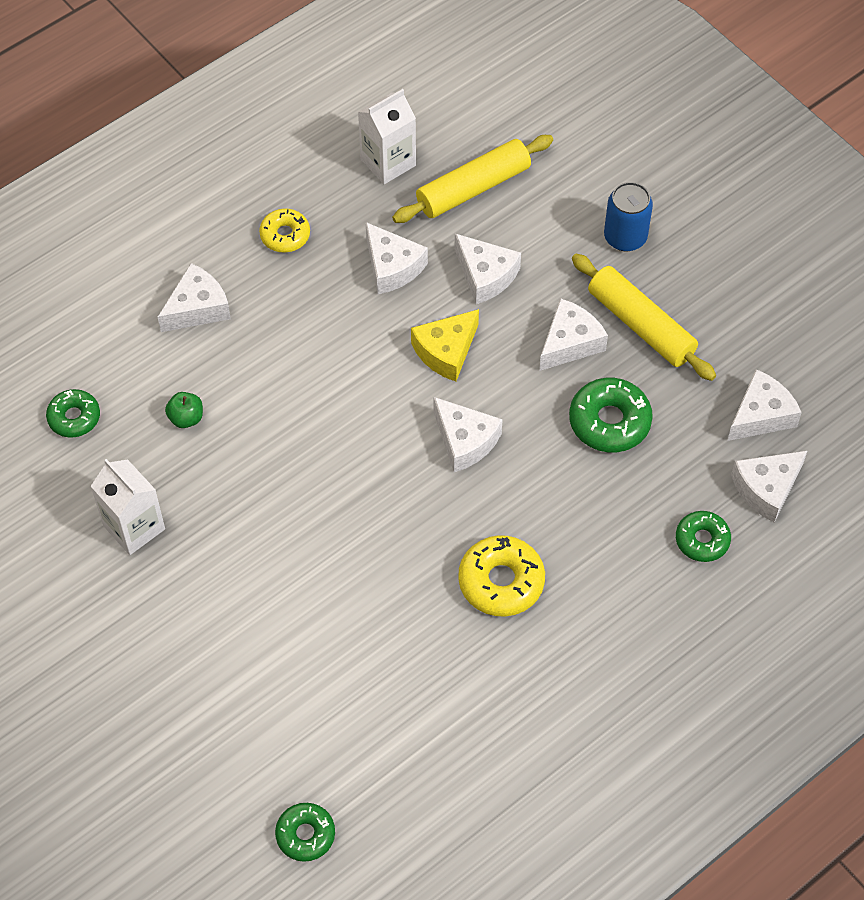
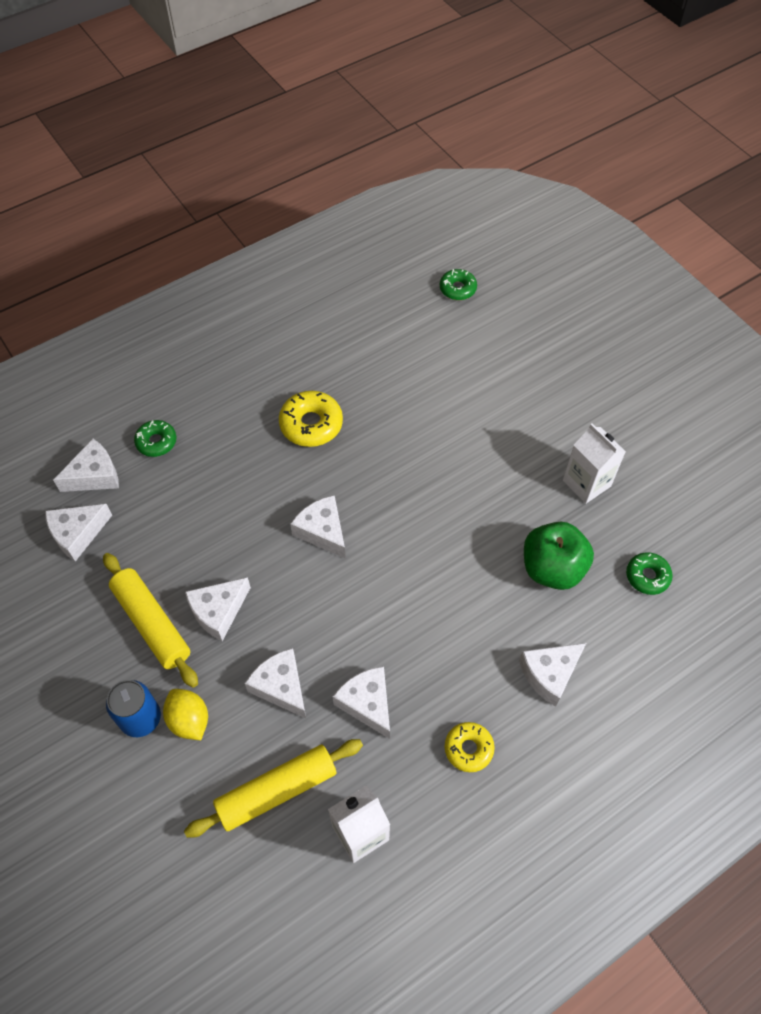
camera: 175 degrees left, 0 degrees up
green apple [165,392,203,428] -> green apple [524,522,594,590], size x2.16
yellow cheese [411,309,479,382] -> none
green donut [569,378,653,452] -> none
none -> yellow lemon [163,689,208,740]

